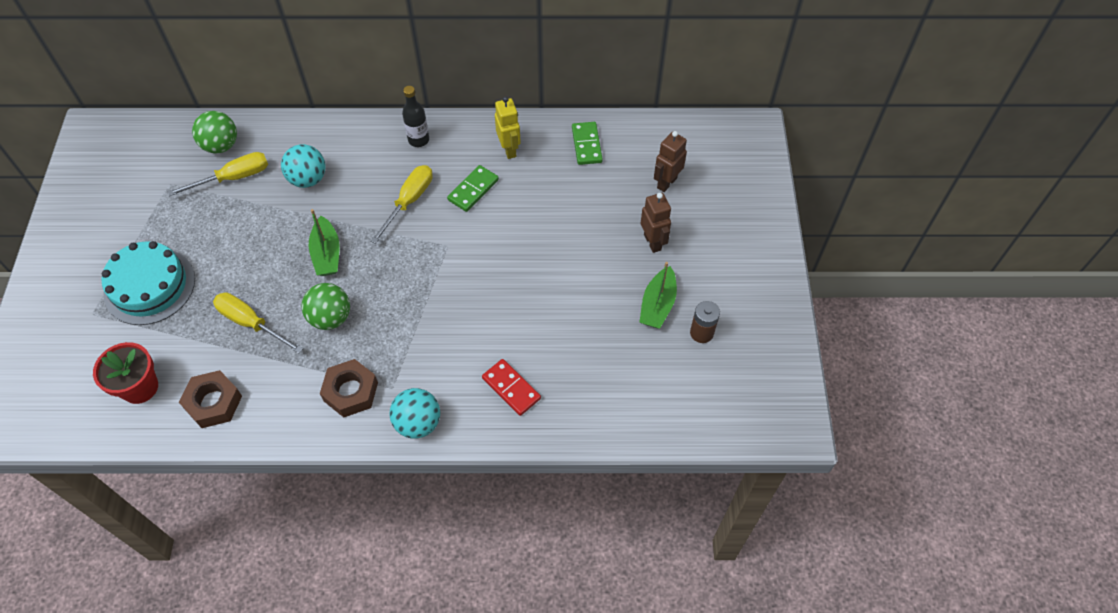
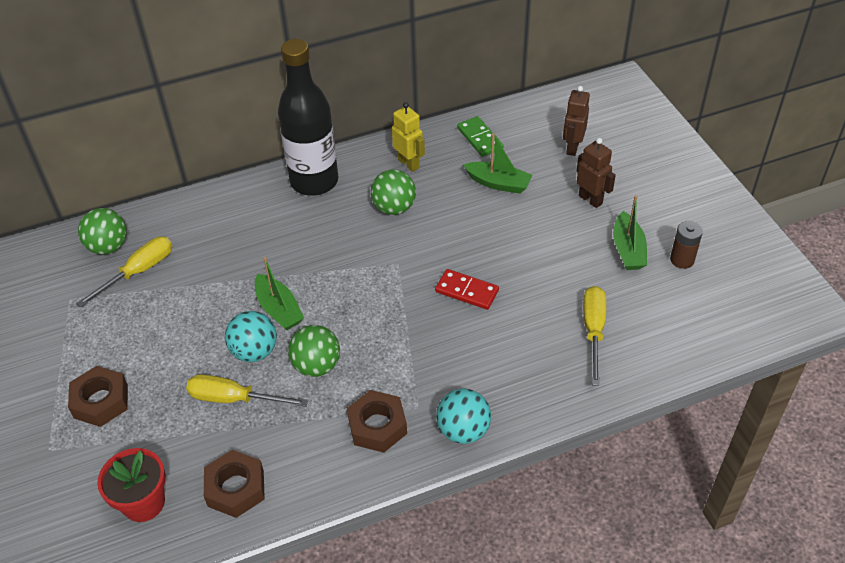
camera: 20 degrees left, 10 degrees down
turquoise cake [102,241,195,325] -> brown nut [68,366,128,427]
turquoise ball [281,144,325,188] -> turquoise ball moved to [225,311,277,362]
yellow screwdriver [370,165,433,244] -> yellow screwdriver moved to [583,286,606,386]
black bottle [402,86,429,147] -> black bottle [278,39,338,196], size x2.15
green domino [447,165,499,212] -> green ball [371,169,416,215]
red domino [482,359,541,416] -> red domino moved to [435,269,499,310]
none -> green boat [463,133,533,194]

